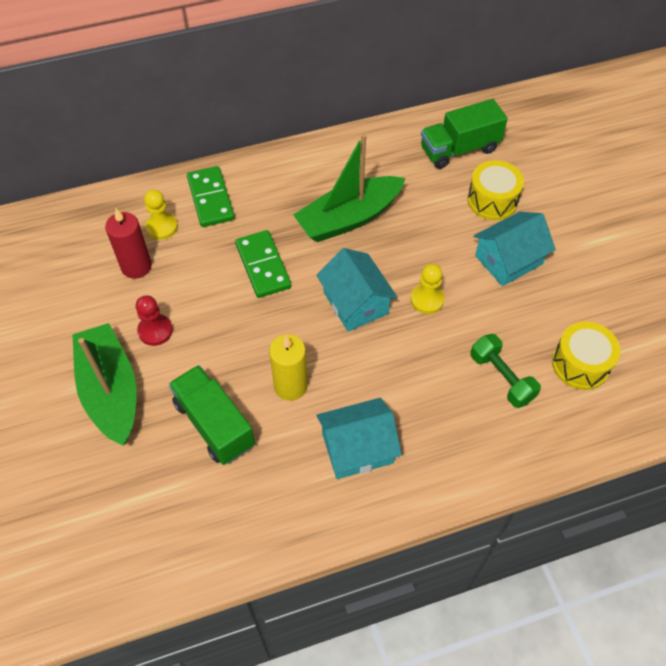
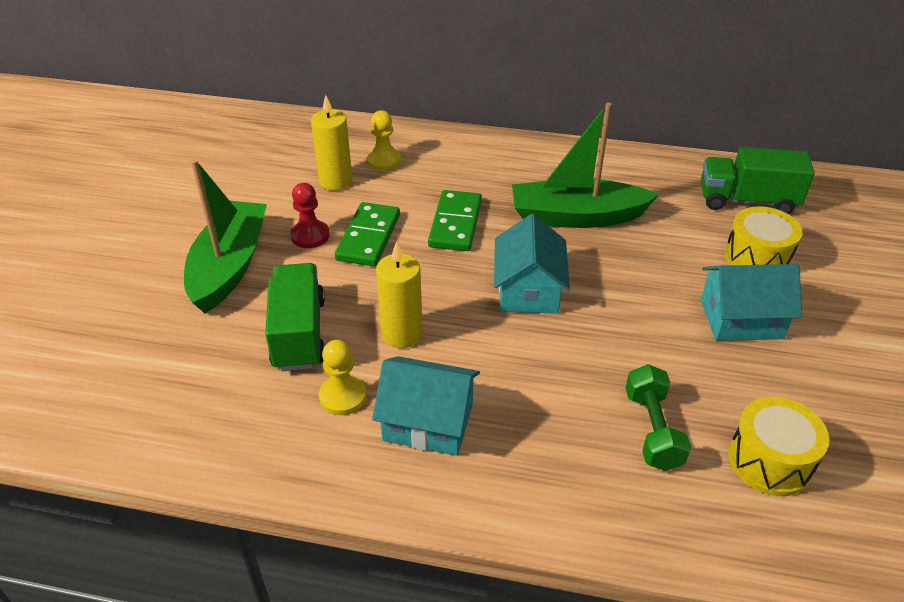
camera: 30 degrees right, 15 degrees down
red candle [105,209,152,279] -> yellow candle [311,95,353,191]
green domino [187,166,235,227] -> green domino moved to [335,202,400,266]
yellow pawn [411,264,445,314] -> yellow pawn moved to [319,340,366,415]

